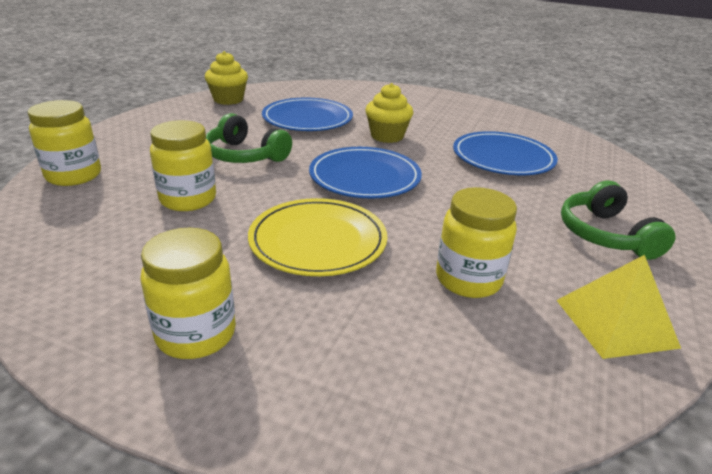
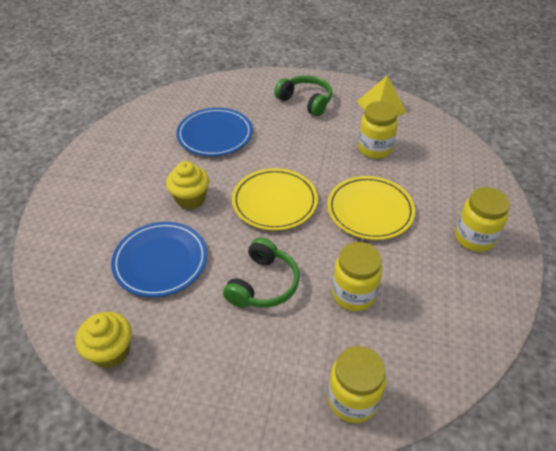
camera: 100 degrees left, 15 degrees up
blue plate [309,147,422,199] -> yellow plate [232,168,318,231]
green headphones [561,180,675,260] -> green headphones turned 120 degrees counterclockwise [275,75,332,116]

